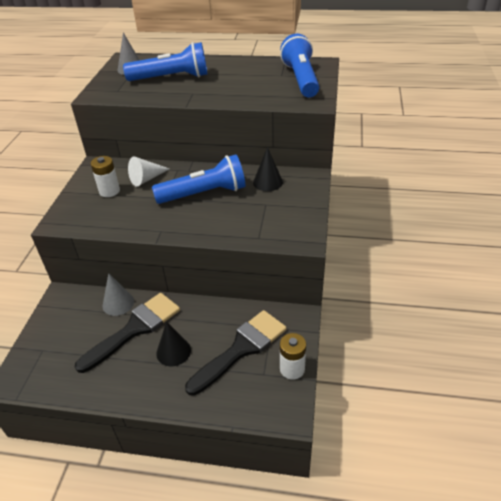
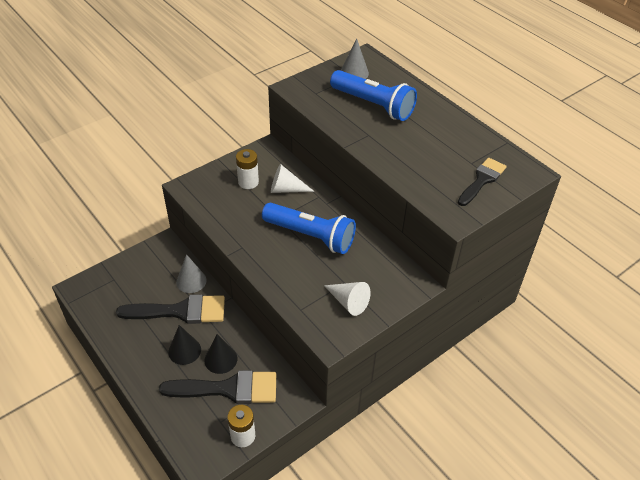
camera: 40 degrees right, 5 degrees up
black cone [253,147,283,191] -> black cone moved to [205,334,237,374]
blue flashlight [280,34,319,98] -> black brush [458,158,507,206]
none -> white cone [324,282,371,316]

